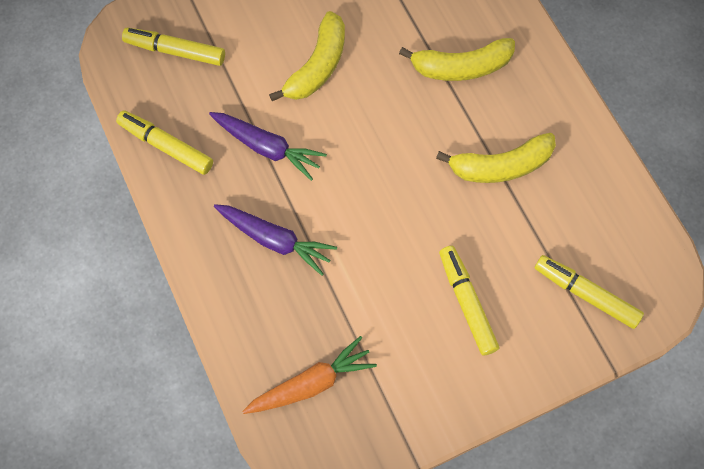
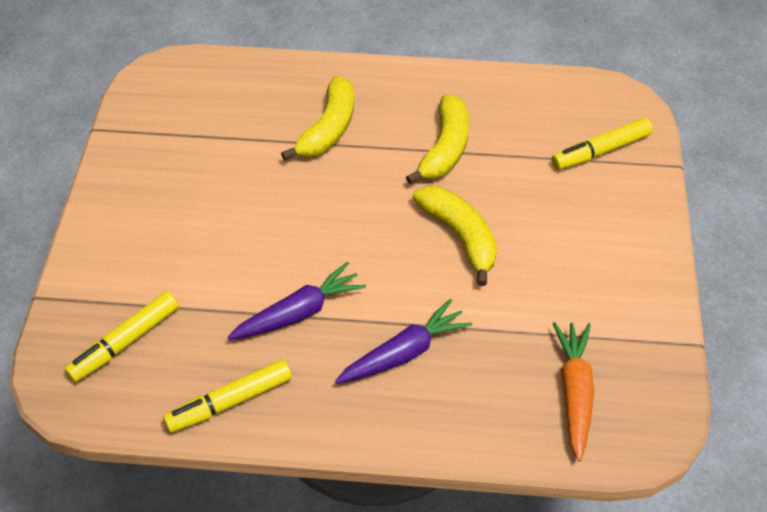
camera: 60 degrees left, 15 degrees down
yellow banana [269,11,345,101] -> yellow banana moved to [413,186,497,286]
yellow marker [439,246,499,356] -> none

